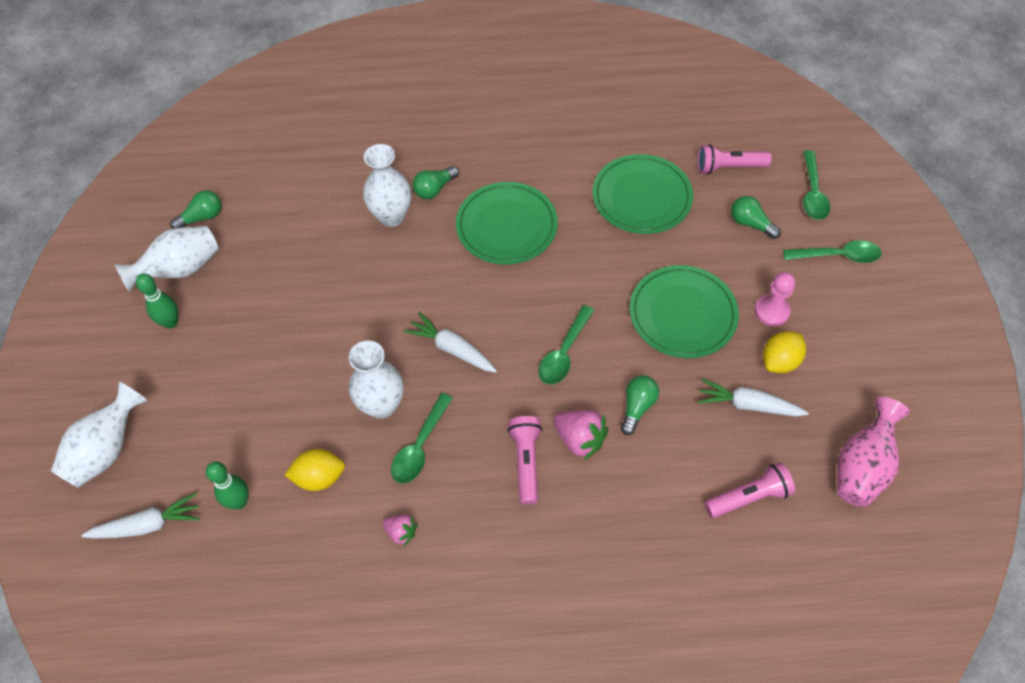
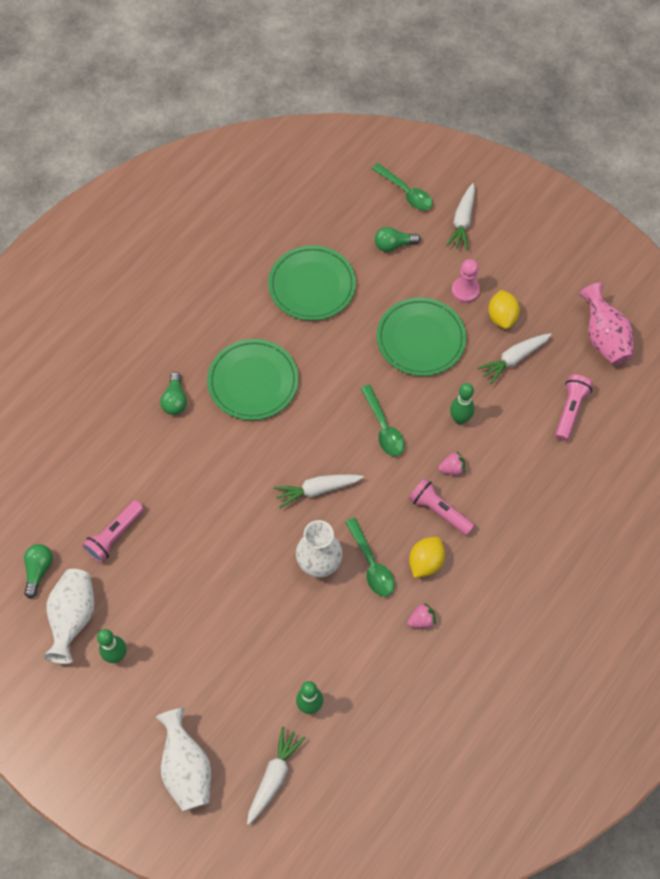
camera: 50 degrees left, 5 degrees up
yellow lemon [285,449,345,491] -> yellow lemon moved to [409,537,445,578]
white vase [363,144,411,227] -> none
pink strawberry [553,410,608,460] -> pink strawberry [438,451,465,475], size x0.60
green light bulb [621,375,659,435] -> green bowling pin [450,383,475,424]
pink flashlight [697,144,772,174] -> pink flashlight moved to [82,500,144,563]
green spoon [783,240,882,263] -> white carrot [446,183,475,250]

